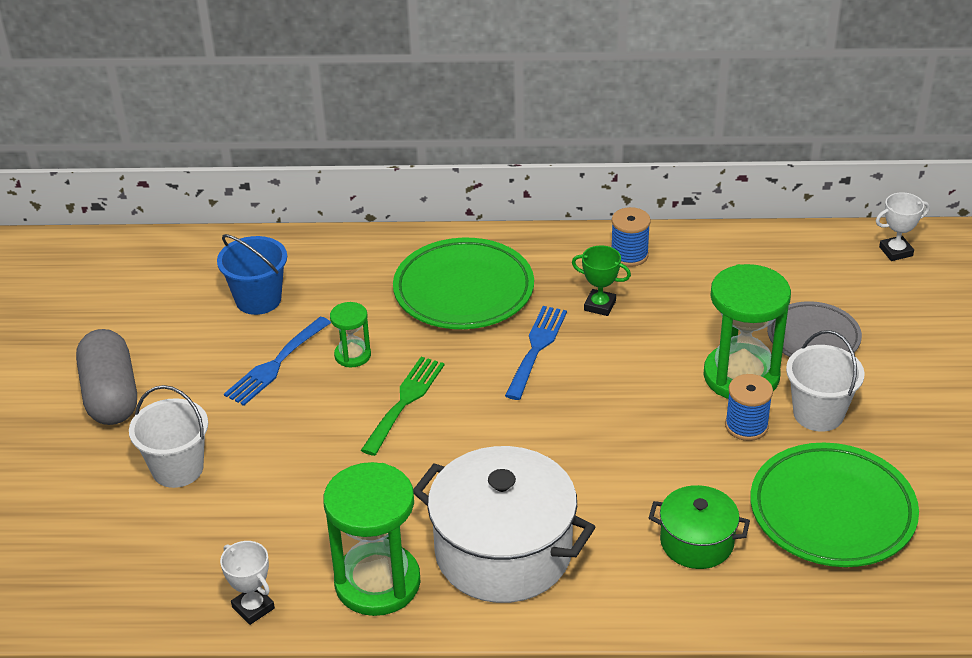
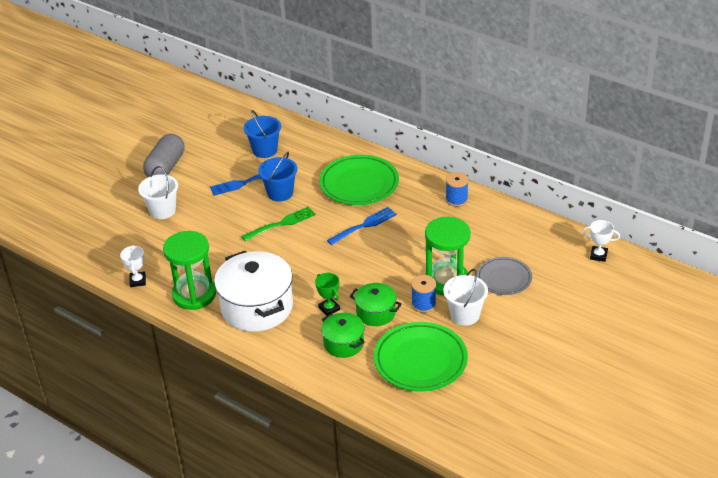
camera: 35 degrees right, 0 degrees up
green hourglass [330,302,371,367] -> blue bucket [258,152,298,202]
green trophy [572,246,631,316] -> green trophy moved to [315,273,340,316]
none -> green pot [350,283,402,326]

